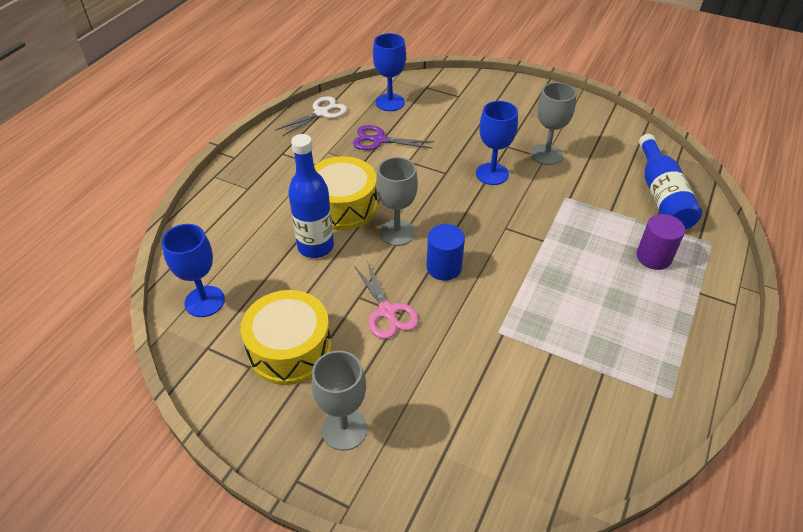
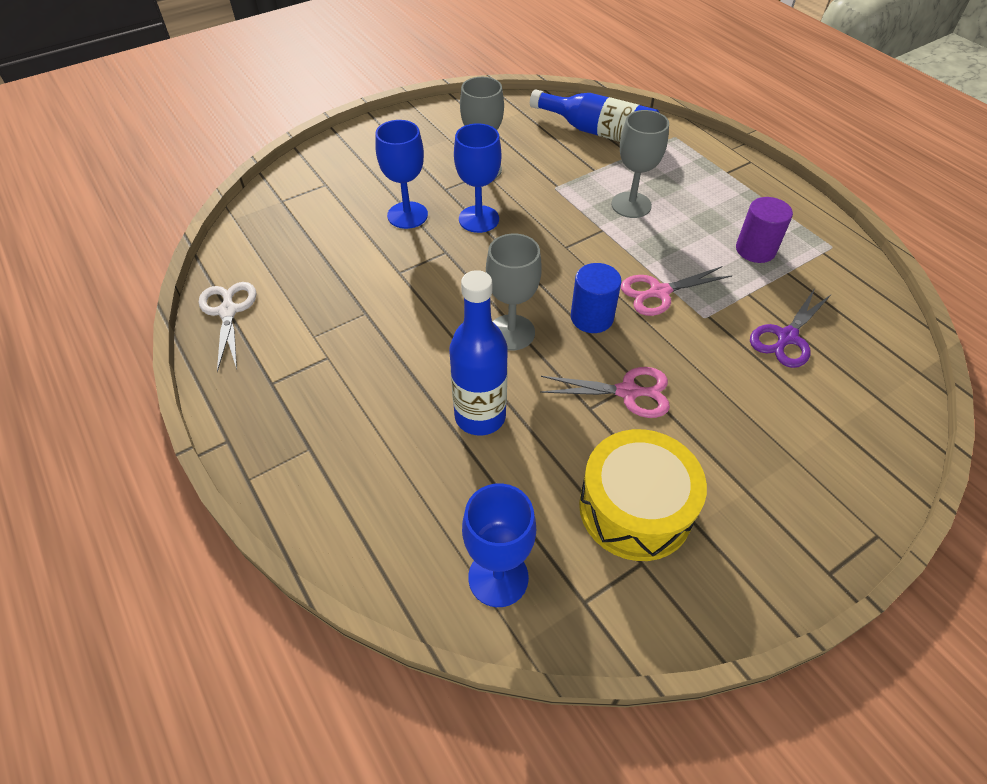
camera: 60 degrees left, 5 degrees up
grey goblet [312,350,368,451] -> grey goblet moved to [611,110,669,218]
yellow drum [314,156,378,230] -> none
purple scissors [353,125,434,150] -> purple scissors moved to [750,288,832,368]
blue goblet [373,33,406,111] -> blue goblet moved to [375,120,428,229]
purple cylinder [636,214,685,270] -> purple cylinder moved to [736,197,793,263]
none -> pink scissors [621,266,732,316]

